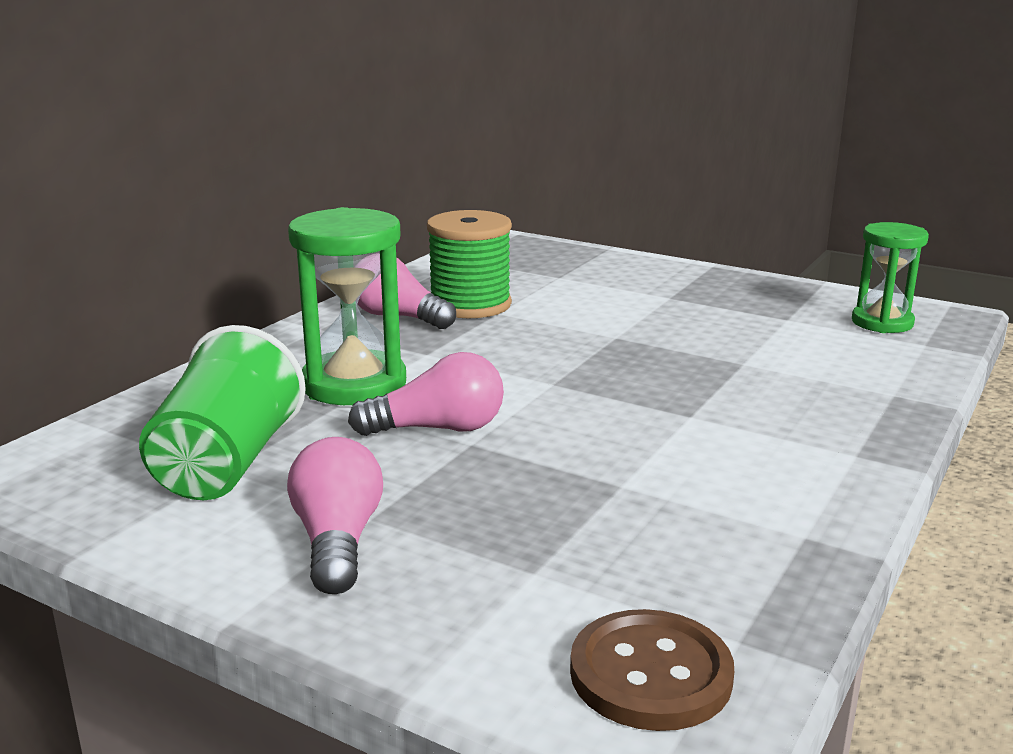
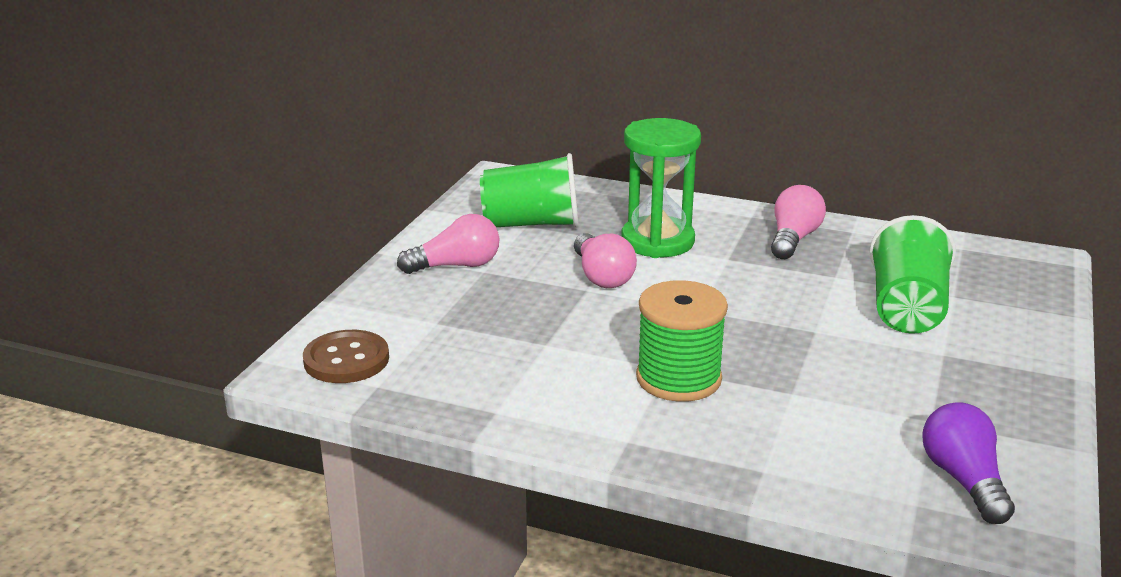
camera: 80 degrees right, 5 degrees up
green spool [427,210,512,318] -> green spool moved to [636,280,728,402]
green hourglass [852,222,929,333] -> purple light bulb [922,402,1015,524]
none -> green cup [869,215,956,334]

